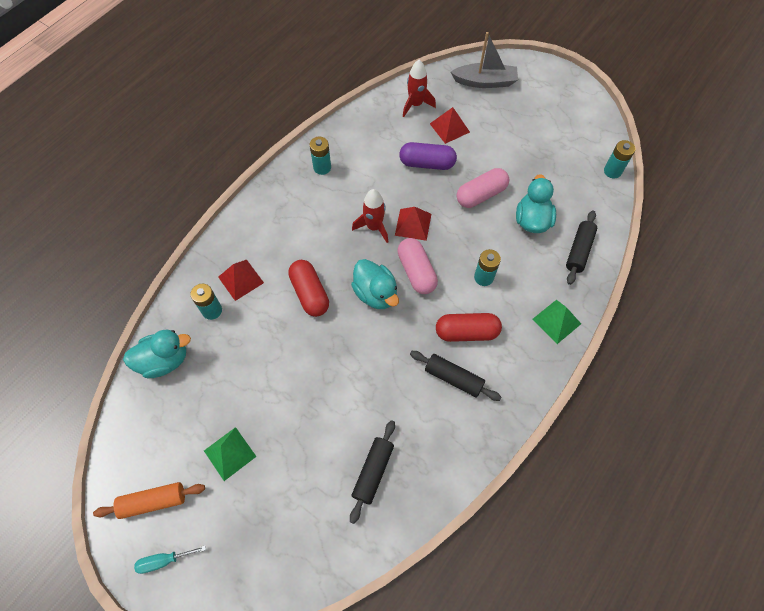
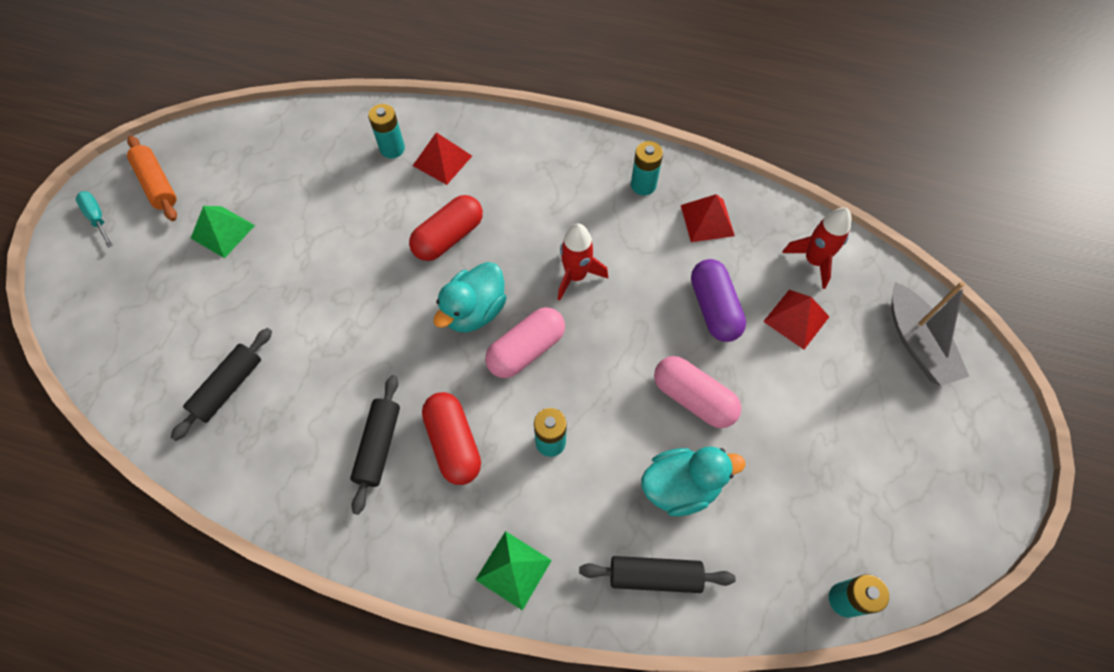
camera: 70 degrees right, 0 degrees up
turquoise duck [123,329,191,378] -> none
black rolling pin [350,420,395,524] -> black rolling pin turned 60 degrees counterclockwise [170,328,272,441]
red pyramid [395,207,431,241] -> red pyramid moved to [681,194,735,242]

